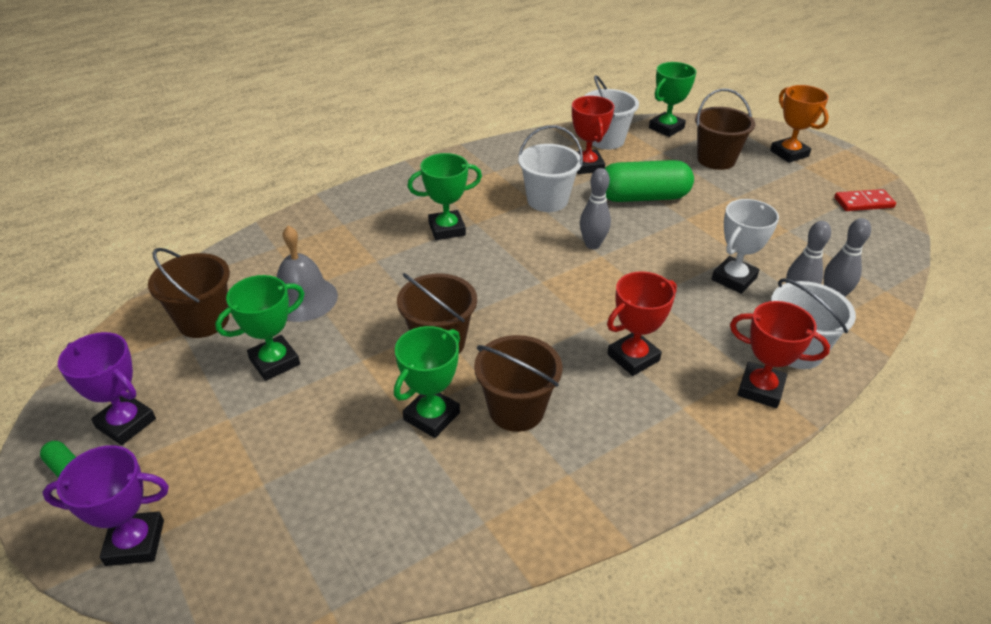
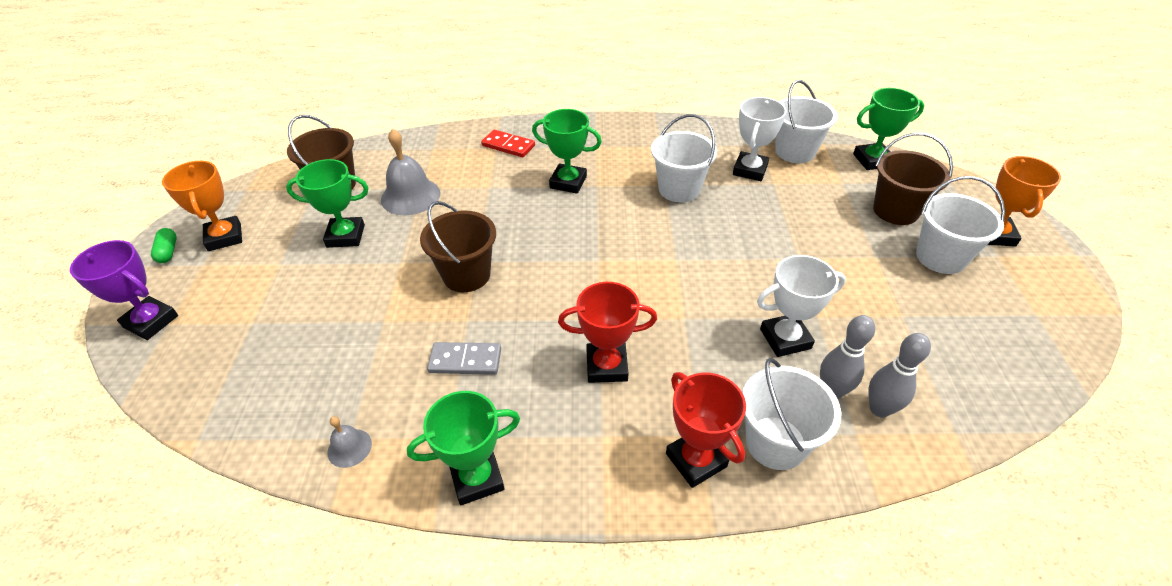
camera: 35 degrees right, 5 degrees up
purple trophy [58,332,156,445] -> orange trophy [162,161,242,251]
green trophy [394,326,460,438] -> green trophy moved to [407,391,520,505]
brown bucket [474,335,562,432] -> grey domino [427,342,501,375]
red trophy [572,96,614,174] -> white trophy [733,97,787,181]
grey bowling pin [580,168,611,249] -> none
green capsule [605,160,694,202] -> none
red domino [834,189,896,211] -> red domino moved to [481,130,535,157]
none -> grey bell [327,416,372,468]
none -> white bucket [916,176,1005,274]

